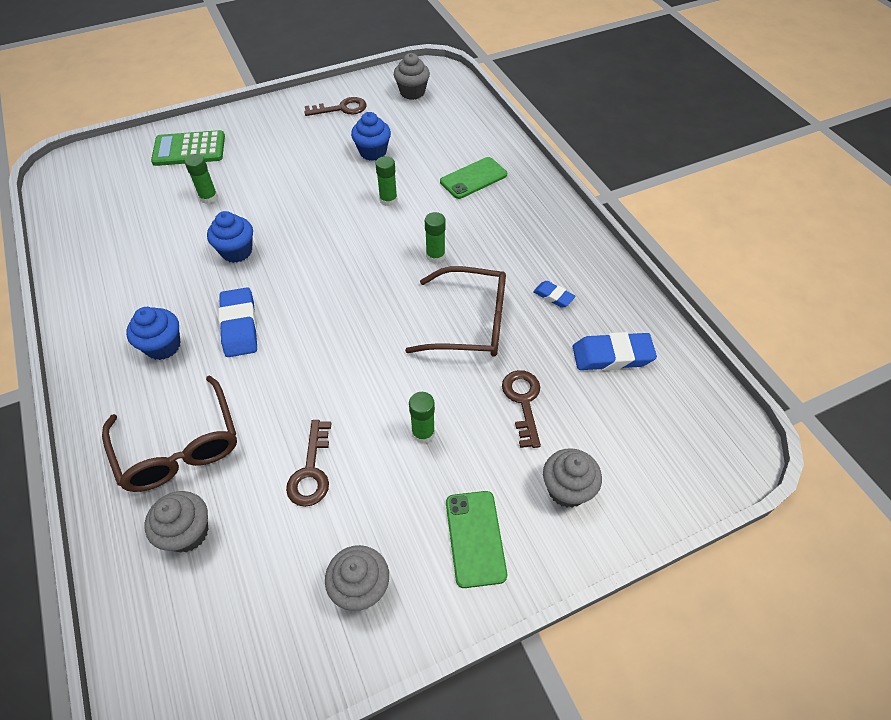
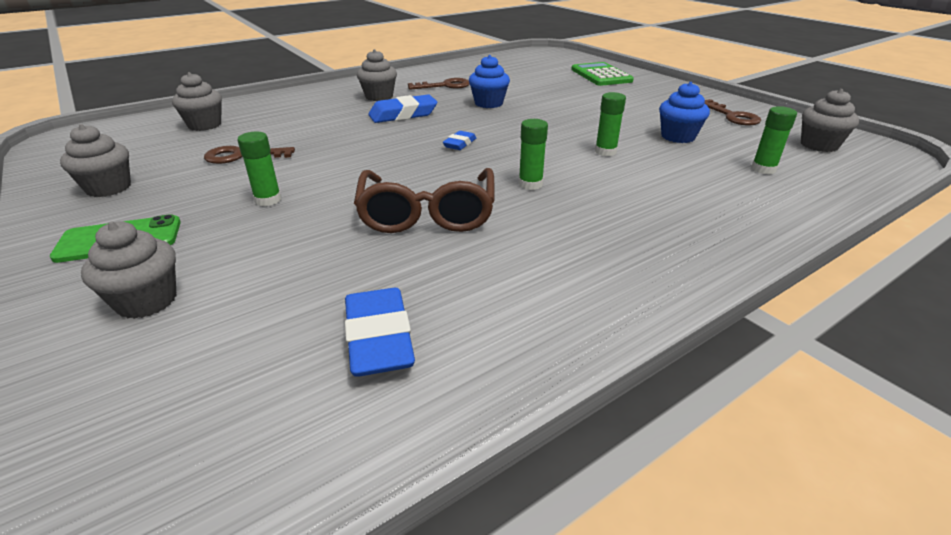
camera: 80 degrees right, 20 degrees down
brown glasses [102,375,237,492] -> none
blue cupcake [126,307,181,360] -> grey cupcake [357,49,397,101]
green glue stick [185,154,218,204] -> green glue stick moved to [751,106,797,174]
green phone [440,157,507,199] -> none
brown key [502,370,541,448] -> brown key moved to [408,78,470,90]
blue eraser [533,281,575,308] -> blue eraser moved to [443,131,476,150]

